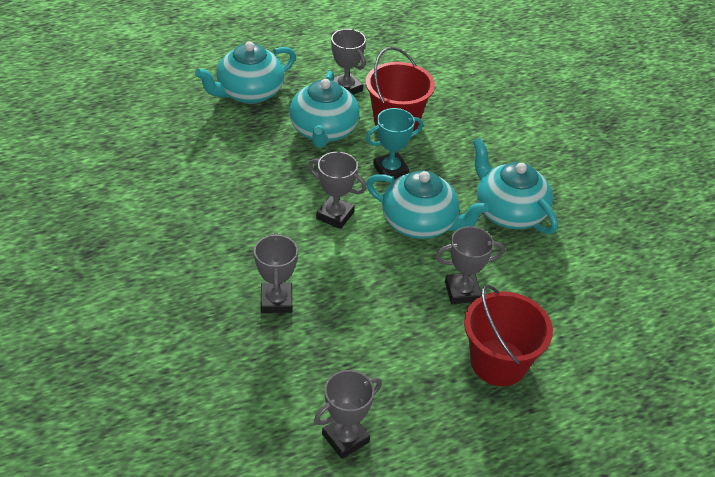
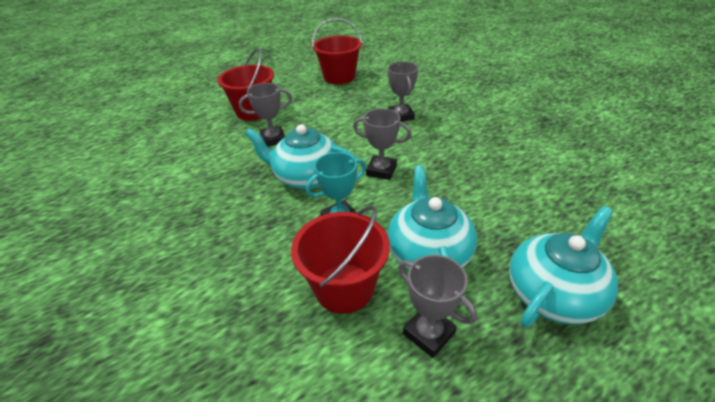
camera: 175 degrees right, 5 degrees down
grey trophy [314,370,382,459] -> red bucket [312,18,362,84]
turquoise teapot [473,138,558,234] -> none

